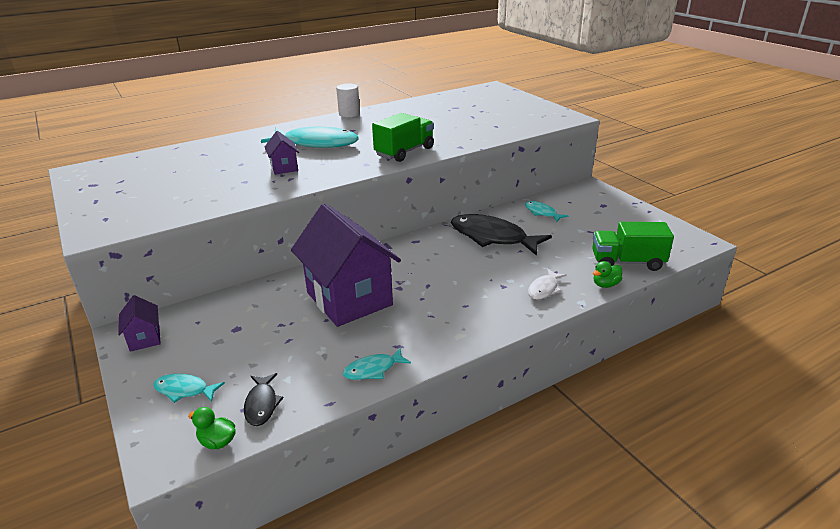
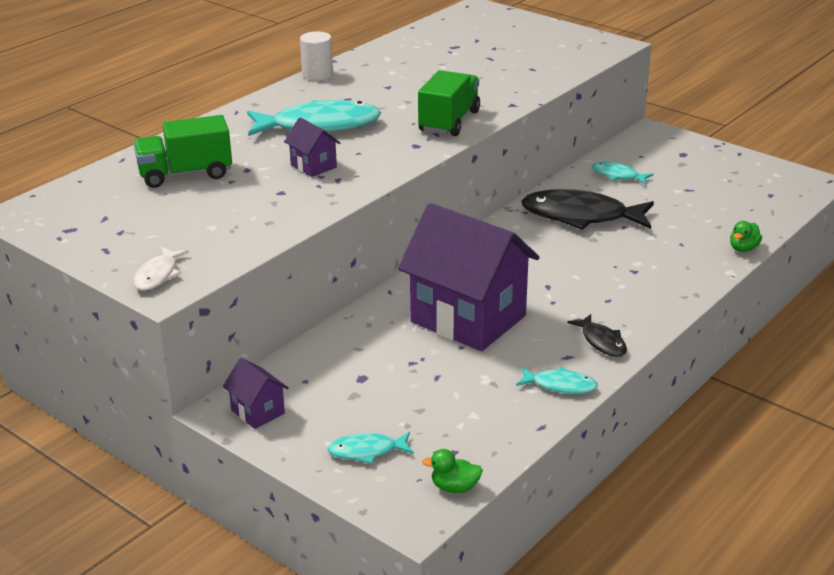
camera: 20 degrees left, 0 degrees up
black fish [244,373,284,426] -> black fish moved to [568,314,627,357]
turquoise fish [343,348,411,380] -> turquoise fish turned 120 degrees counterclockwise [516,367,598,394]
white fish [528,269,567,300] -> white fish moved to [133,247,189,291]
green truck [592,222,674,271] -> green truck moved to [134,115,232,188]

